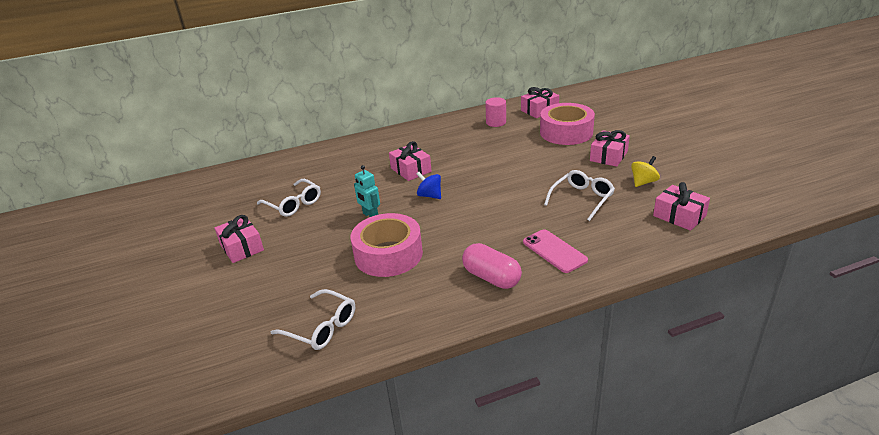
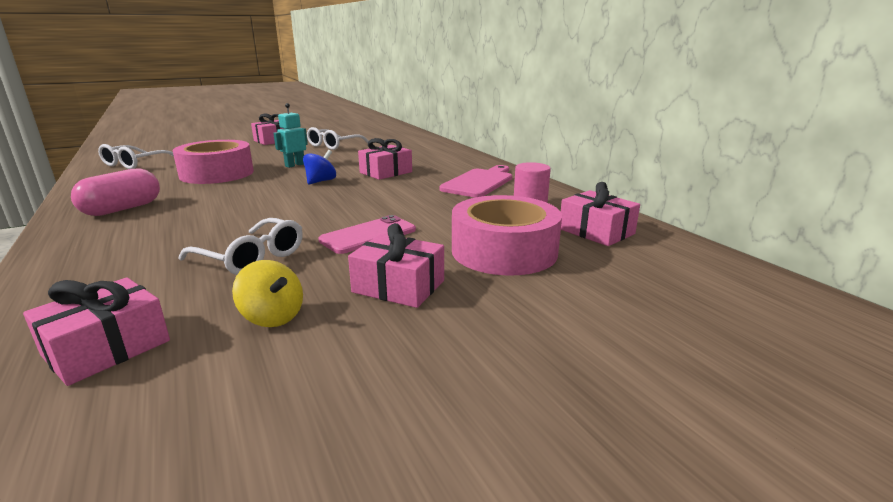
camera: 80 degrees right, 10 degrees down
pink phone [523,229,588,273] -> pink phone moved to [318,215,416,254]
none -> pink cutting board [440,165,512,197]

